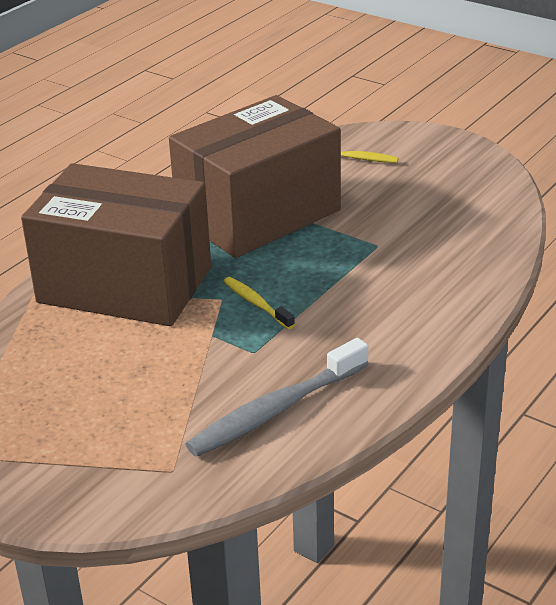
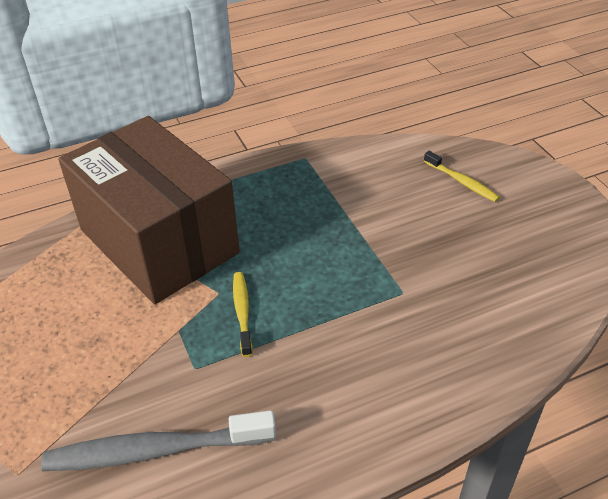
camera: 30 degrees right, 10 degrees up
brown box [169,95,341,258] -> none

